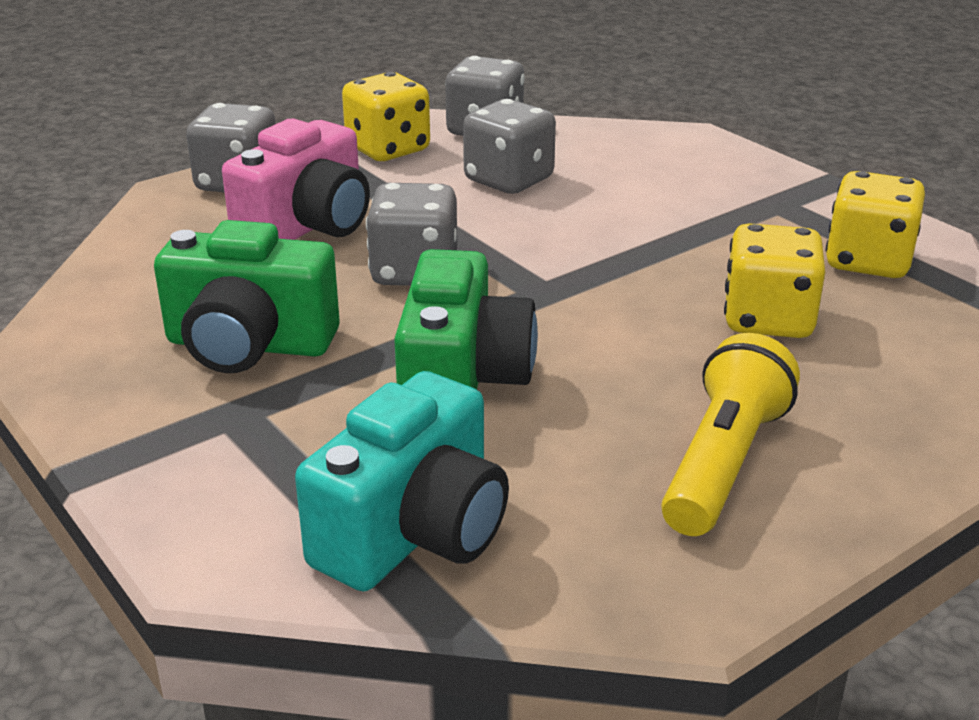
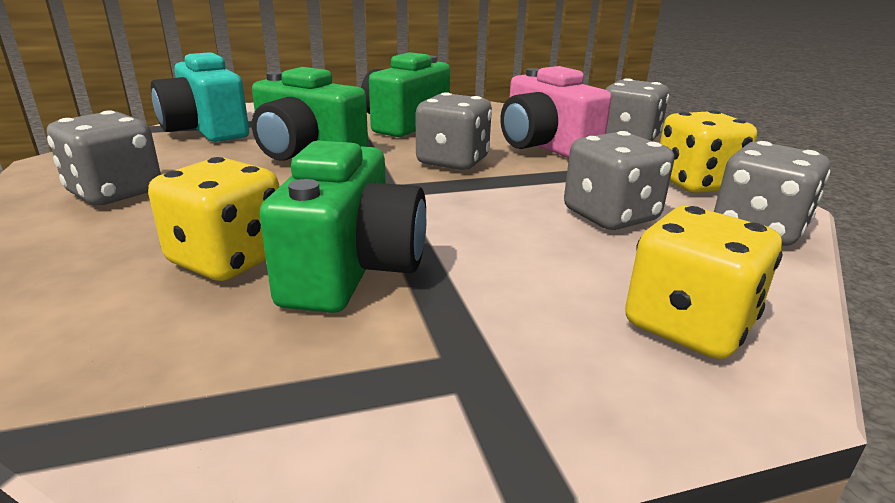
camera: 110 degrees right, 5 degrees down
yellow flashlight [661,333,800,536] -> grey dice [47,110,161,205]
yellow dice [825,171,925,278] -> yellow dice moved to [625,206,783,359]
none -> green camera [259,141,427,313]

